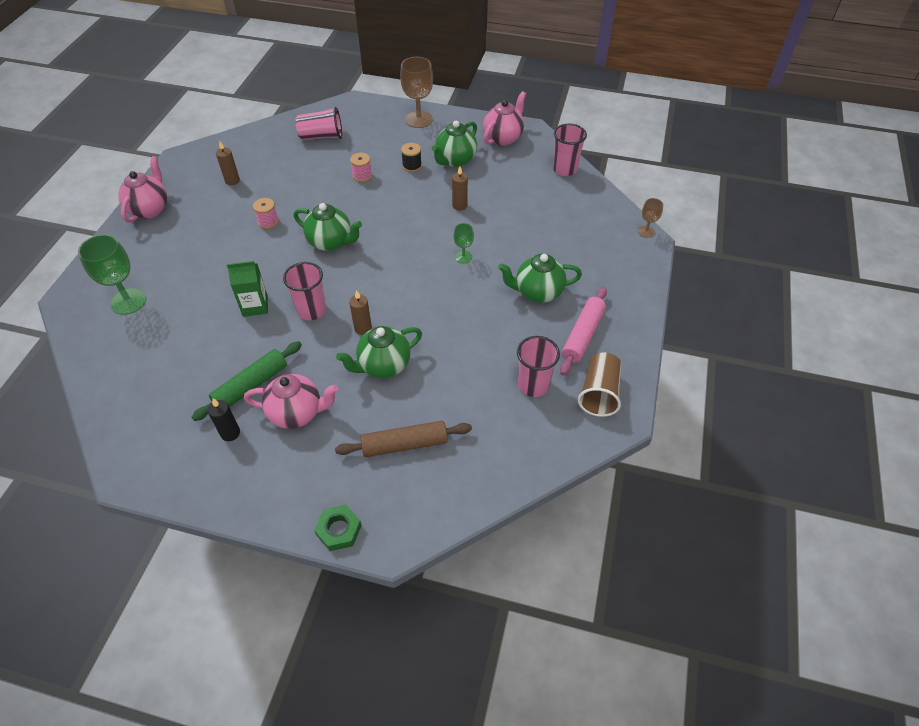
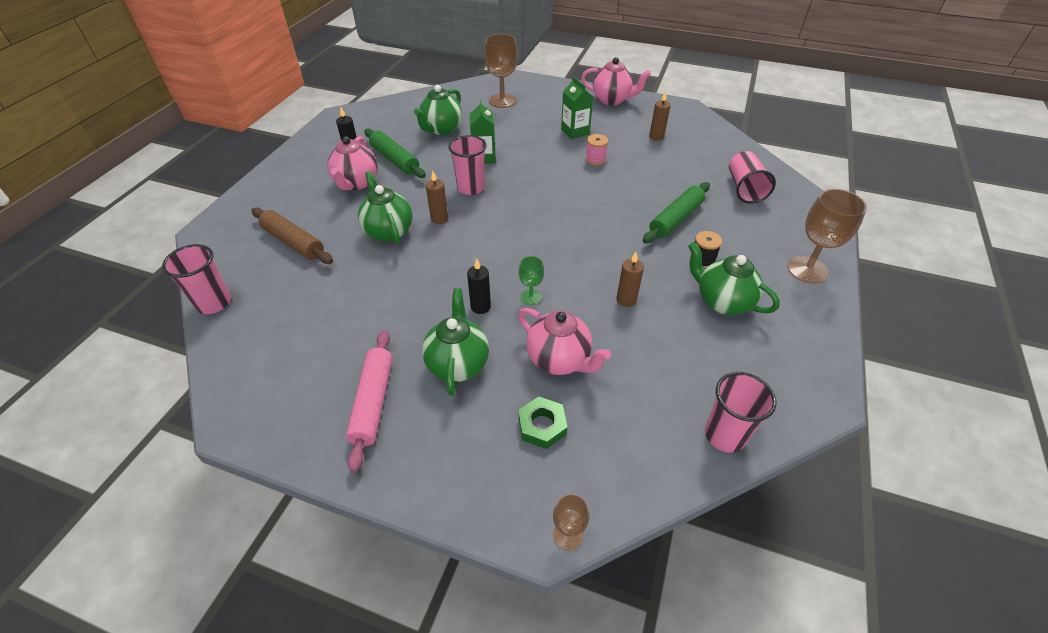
camera: 95 degrees right, 5 degrees down
green goblet [78,234,146,315] -> brown goblet [484,34,518,108]
green teapot [294,203,362,251] -> green teapot moved to [414,85,462,135]
green nut [314,505,362,551] -> green nut moved to [518,396,568,449]
brown rolling pin [335,421,472,457] -> brown rolling pin turned 45 degrees counterclockwise [252,207,333,264]
pink spool [350,153,372,182] -> green rolling pin [643,182,710,243]
pink teapot [483,91,526,146] -> pink teapot moved to [518,308,611,375]
pink cup [517,336,560,397] -> pink cup moved to [162,244,231,314]
pink rolling pin [560,287,607,376] -> pink rolling pin turned 60 degrees clockwise [346,330,393,472]
brown cup [578,352,622,417] -> none
none -> black candle [467,258,491,314]
none -> green carton [561,77,593,139]

